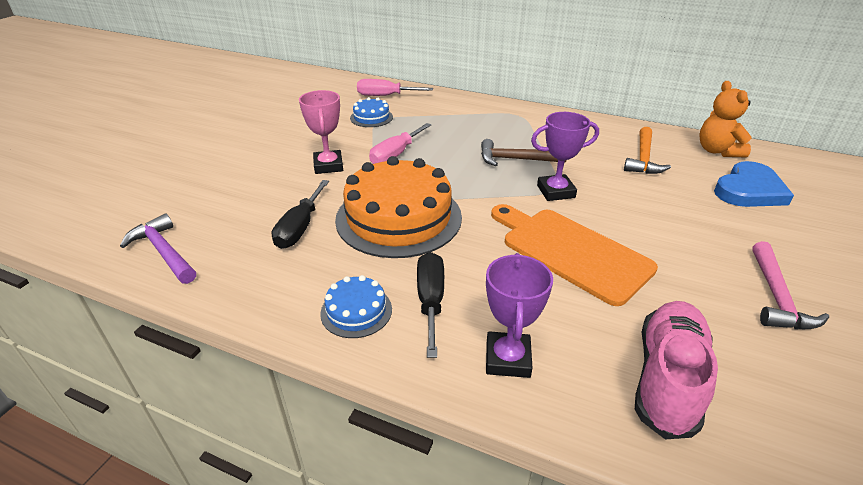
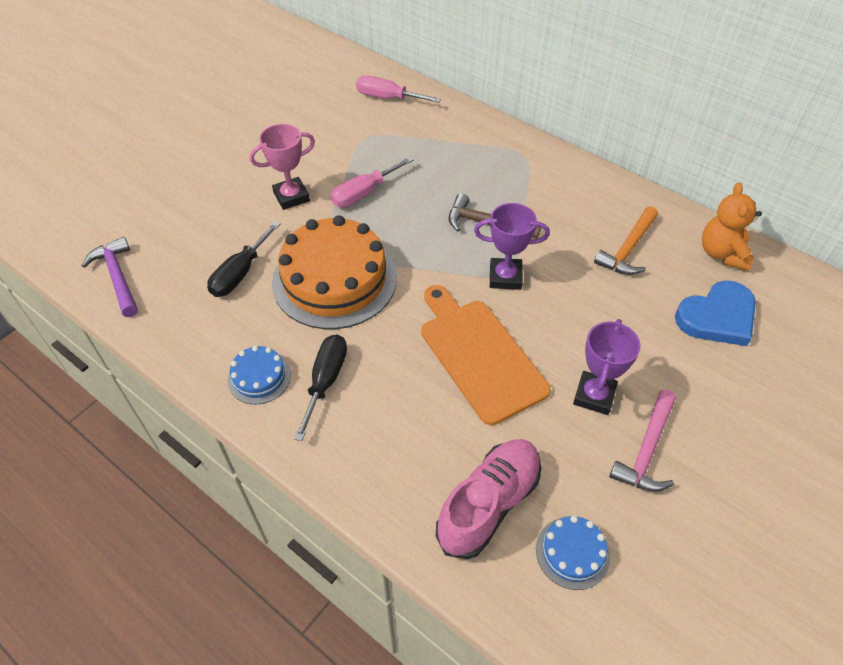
camera: 15 degrees right, 15 degrees up
pink trophy [299,90,343,174] -> pink trophy turned 60 degrees clockwise [250,124,315,210]
blue cake [350,97,393,127] -> blue cake moved to [536,516,610,590]
purple trophy [486,253,553,378] -> purple trophy moved to [573,319,641,415]

